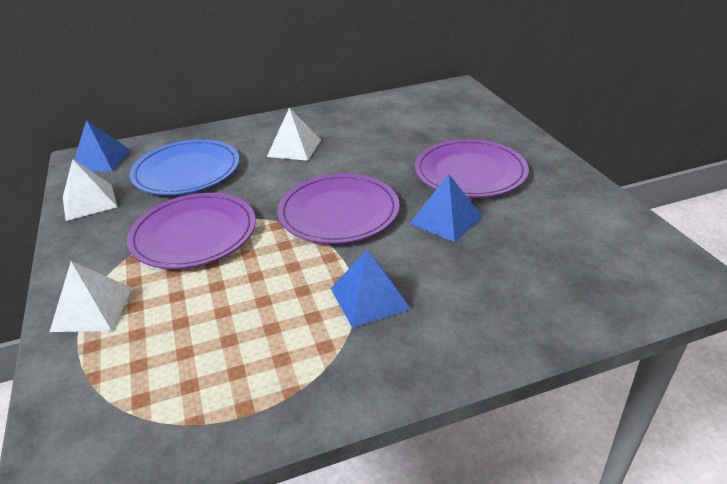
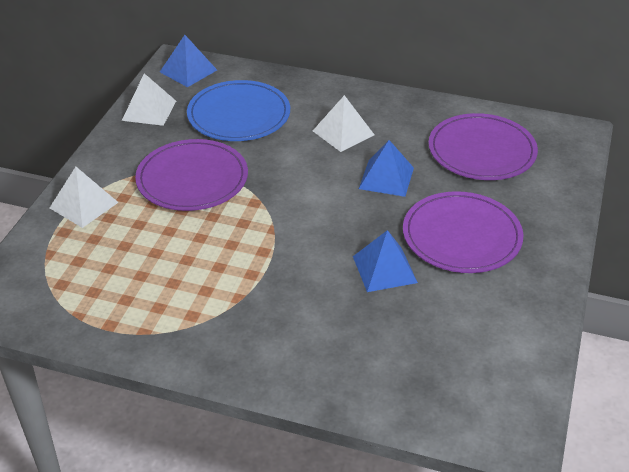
camera: 35 degrees right, 5 degrees up
purple plate [277,174,399,244] -> purple plate moved to [429,113,538,180]
blue pyramid [331,249,411,328] -> blue pyramid moved to [359,140,414,197]

